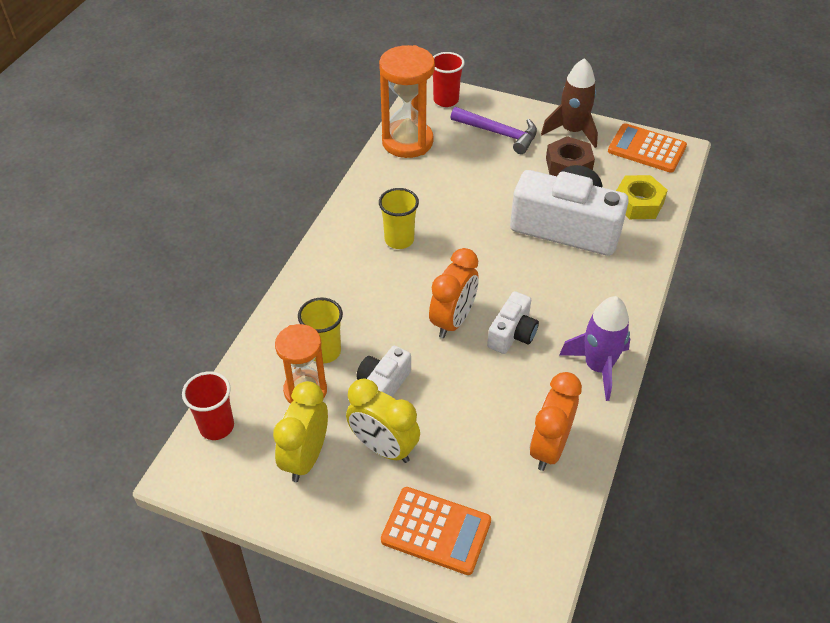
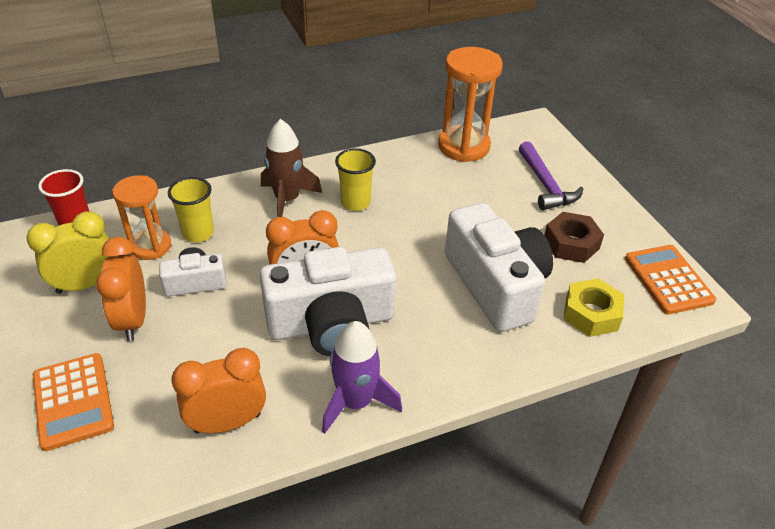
camera: 45 degrees right, 5 degrees down
yellow clock [346,379,420,463] -> orange clock [96,237,146,341]
red cup [433,52,465,107] -> none
white camera [487,291,539,354] -> white camera [260,247,396,356], size x2.00
brown rocket [541,58,598,148] -> brown rocket moved to [261,119,322,217]

